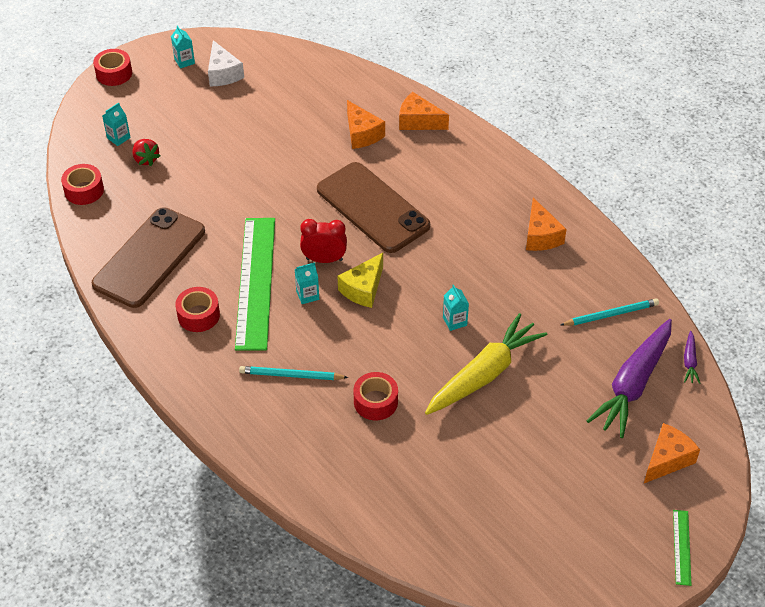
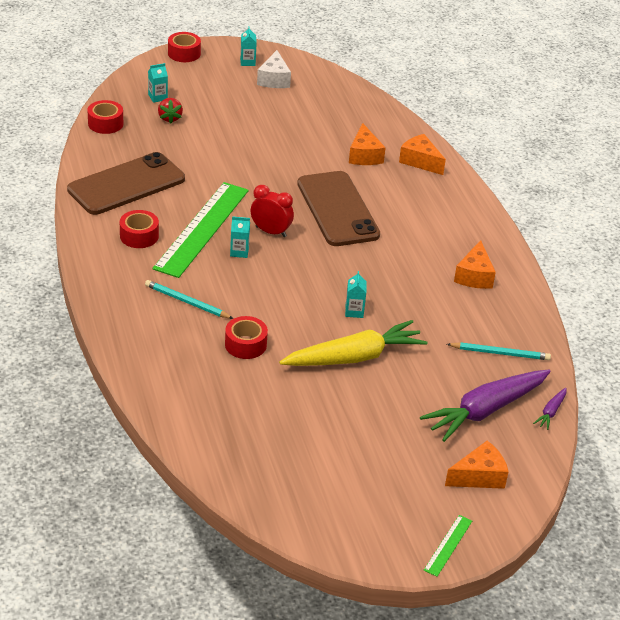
camera: 20 degrees right, 10 degrees down
yellow cheese [337,253,383,308] -> none

